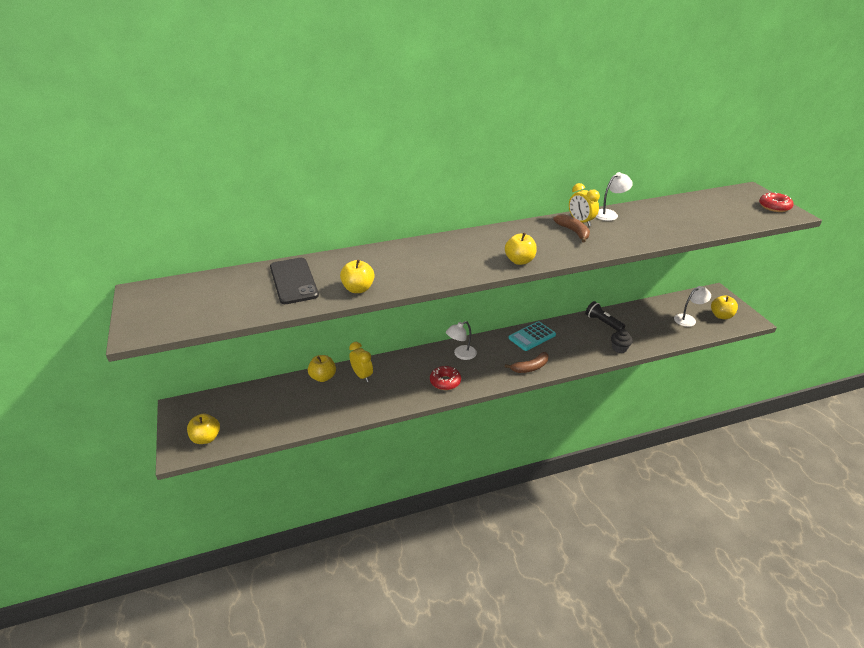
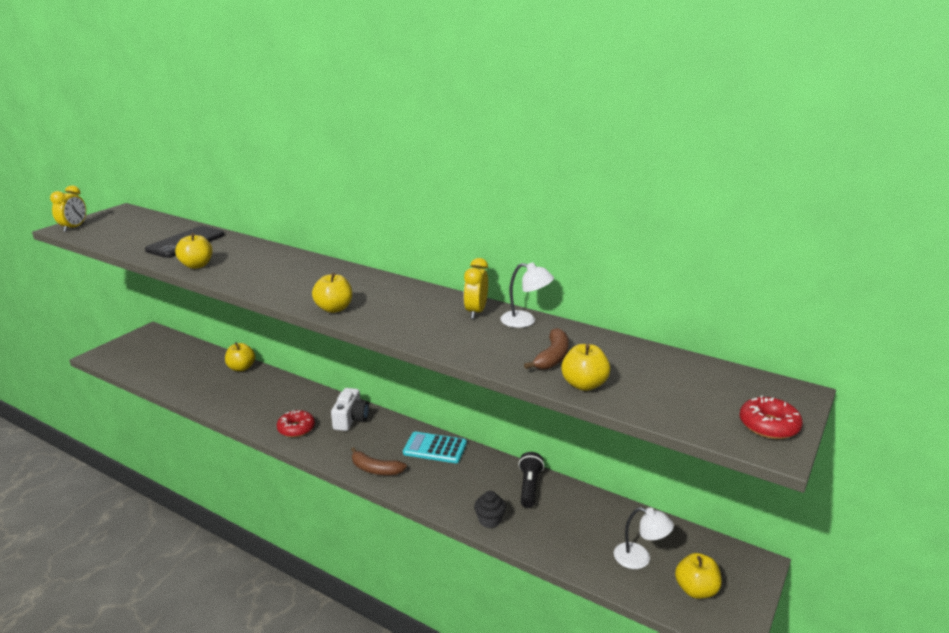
camera: 50 degrees right, 10 degrees down
yellow apple [187,413,220,444] -> yellow apple moved to [561,344,611,391]
yellow clock [349,342,373,382] -> yellow clock moved to [50,185,86,232]
white lamp [446,321,477,360] -> white camera [331,388,369,431]
brown banana [553,214,590,242] -> brown banana moved to [524,328,569,370]

